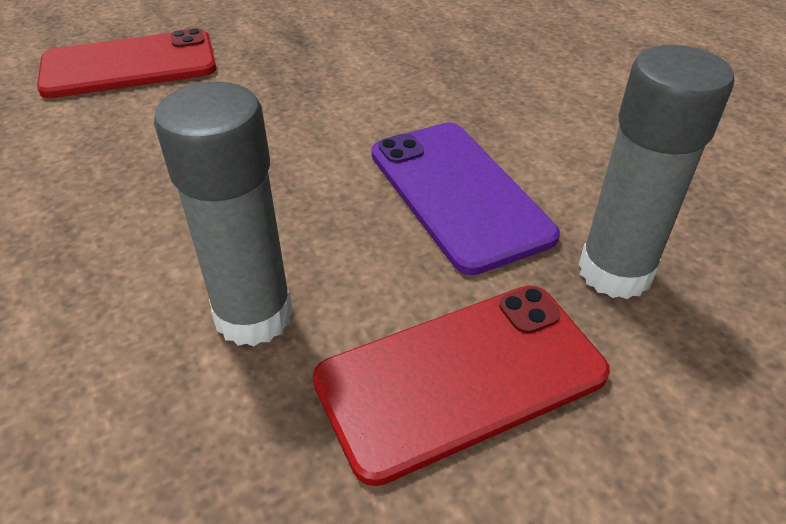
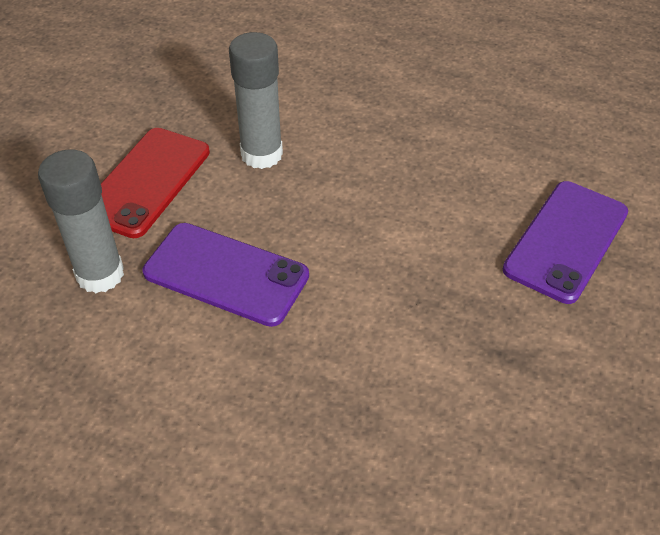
camera: 140 degrees right, 5 degrees up
red phone [37,28,216,98] -> purple phone [503,181,628,304]

